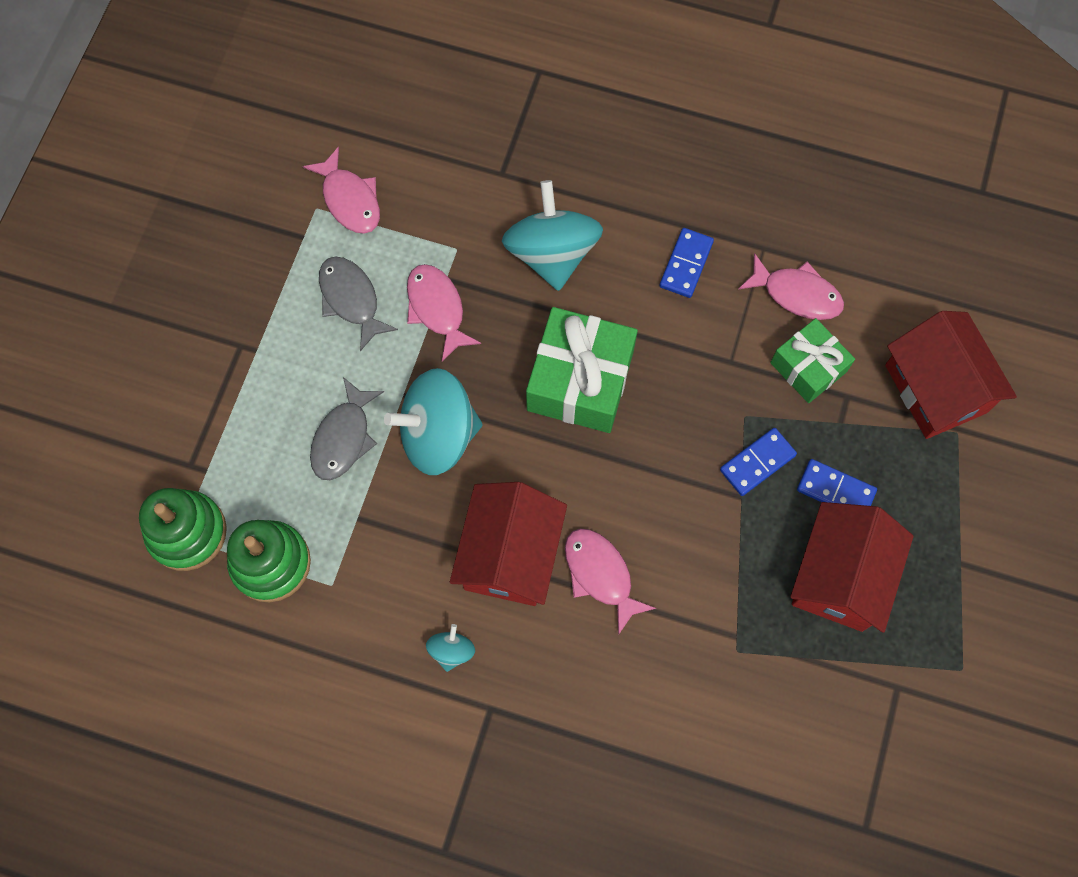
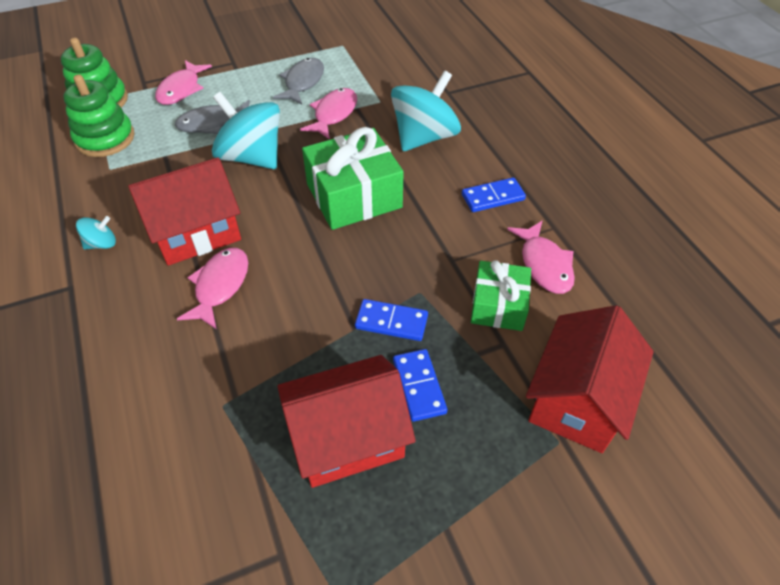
camera: 50 degrees right, 20 degrees down
pink fish [303,147,380,234] -> pink fish moved to [155,60,212,105]

